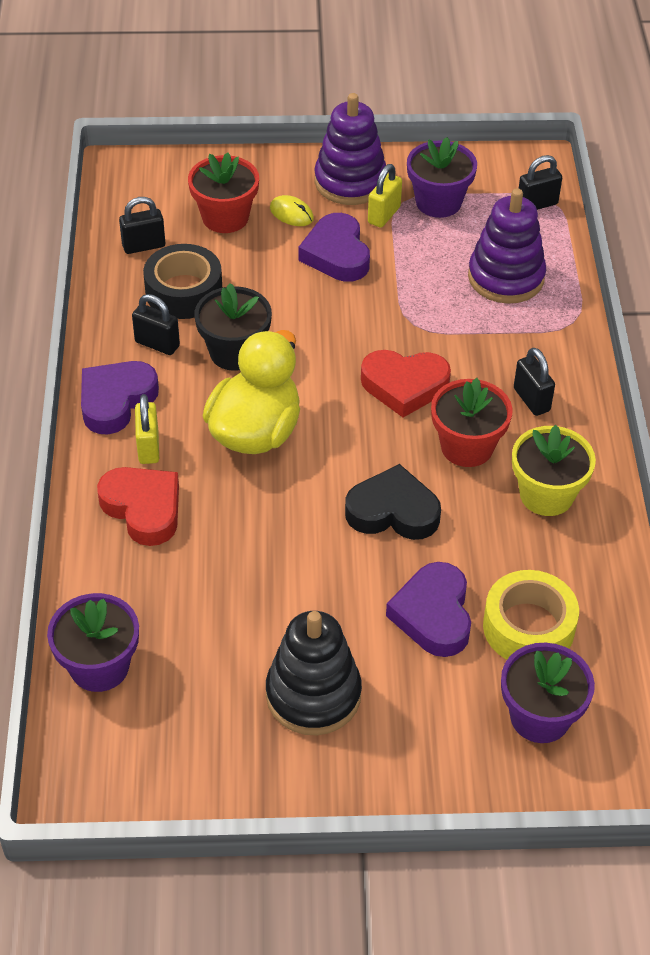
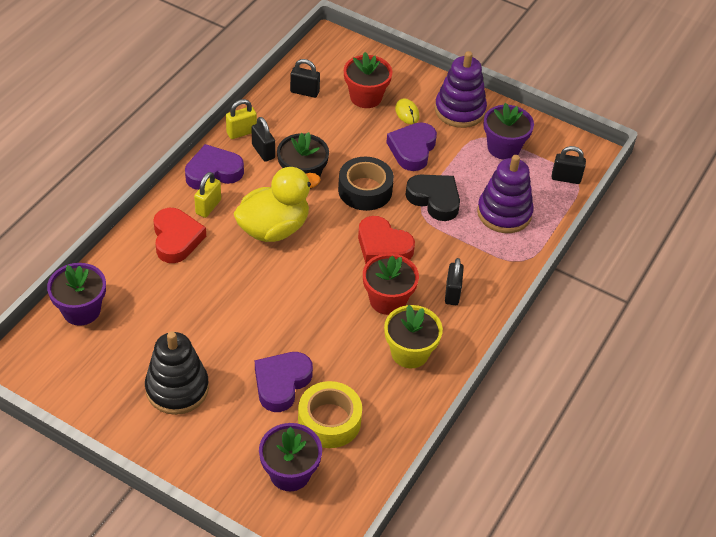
camera: 30 degrees right, 0 degrees up
black tape [143,244,222,319] -> black tape moved to [338,157,394,211]
black heart [345,464,441,540] -> black heart moved to [405,175,460,221]
yellow padlock [368,164,402,228] -> yellow padlock moved to [226,99,257,139]

